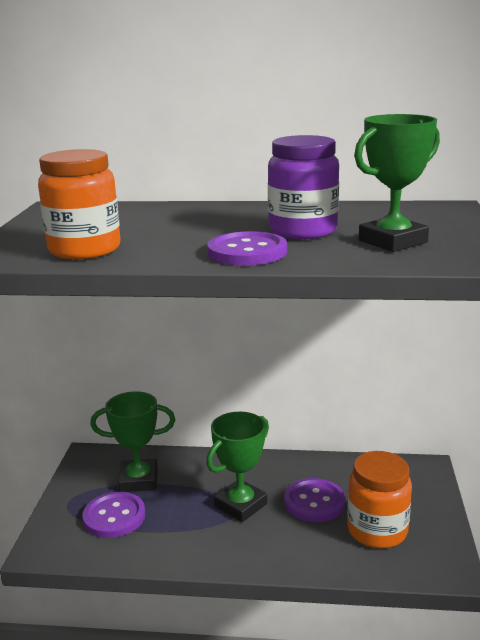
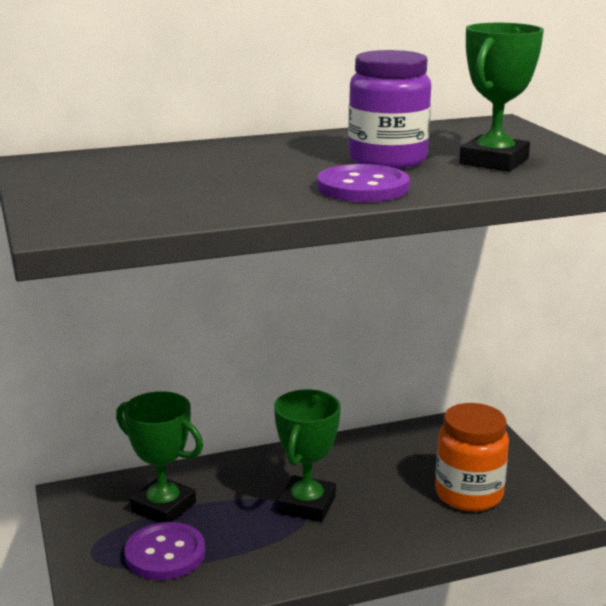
camera: 25 degrees left, 0 degrees up
orange jar [38,149,121,259] -> none
green trophy [90,391,175,492] -> green trophy turned 60 degrees clockwise [116,391,203,523]
purple button [284,478,345,522] -> none

